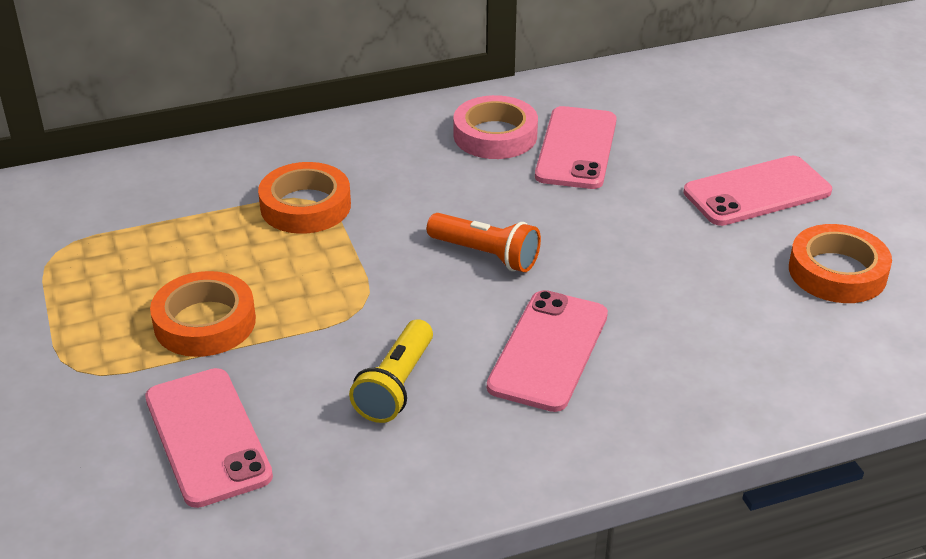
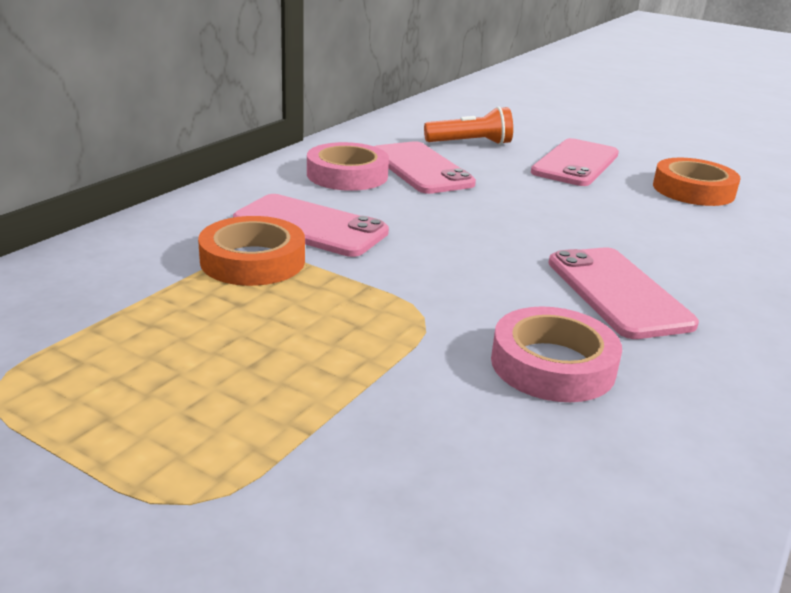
camera: 40 degrees left, 10 degrees down
pink phone [145,368,273,508] -> pink phone moved to [233,194,389,257]
orange tape [150,271,256,357] -> none
yellow flashlight [349,319,433,423] -> pink tape [491,306,622,402]
orange flashlight [427,213,541,272] -> orange flashlight moved to [424,106,513,145]

